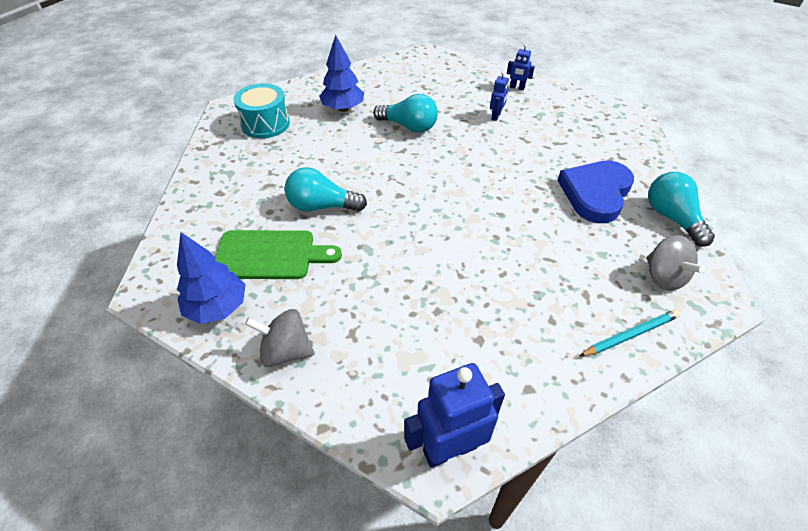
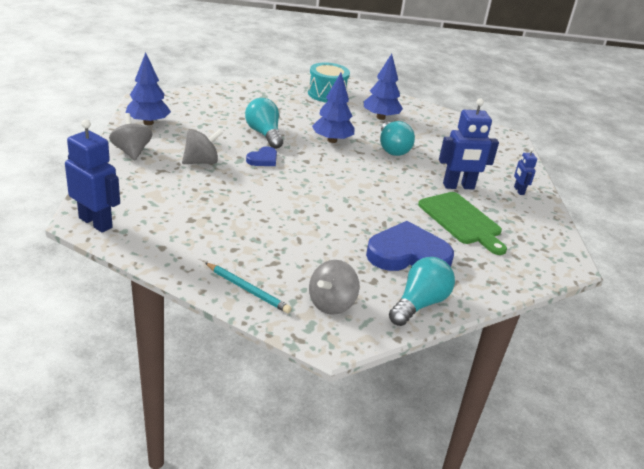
camera: 55 degrees right, 15 degrees down
green cutting board [215,230,342,279] -> green cutting board moved to [418,192,507,255]
blue robot [490,72,509,121] -> blue robot [439,98,499,189], size x1.95
none -> grey spinning top [182,129,223,164]
none -> blue heart [246,147,277,166]
none -> blue tree [312,73,355,143]

